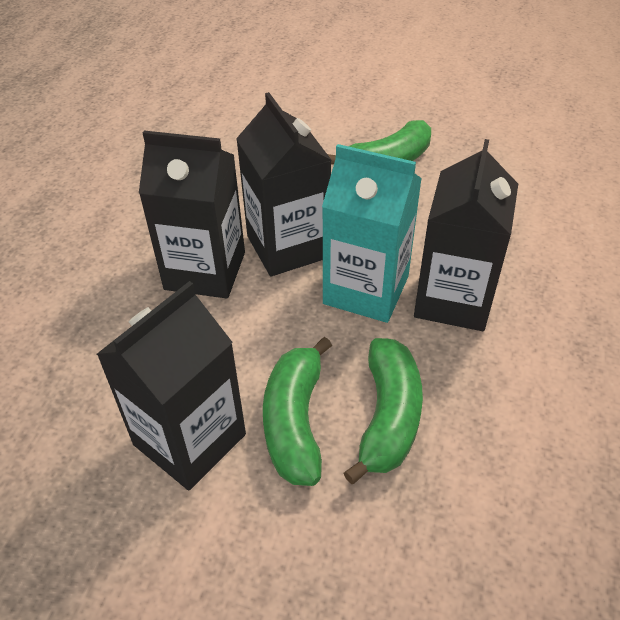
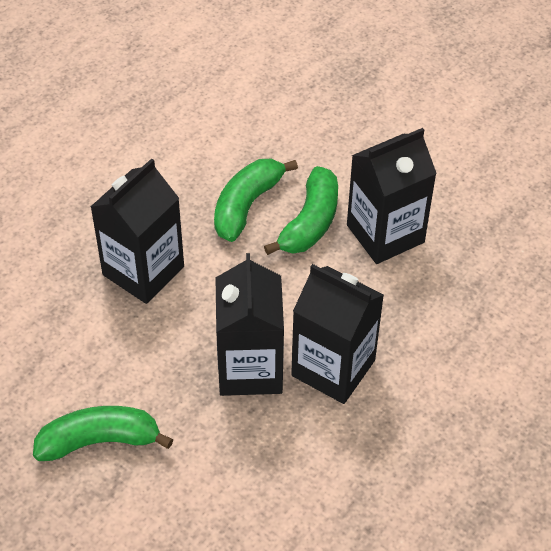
camera: 160 degrees left, 5 degrees up
turquoise carton [322,144,422,323] -> none

